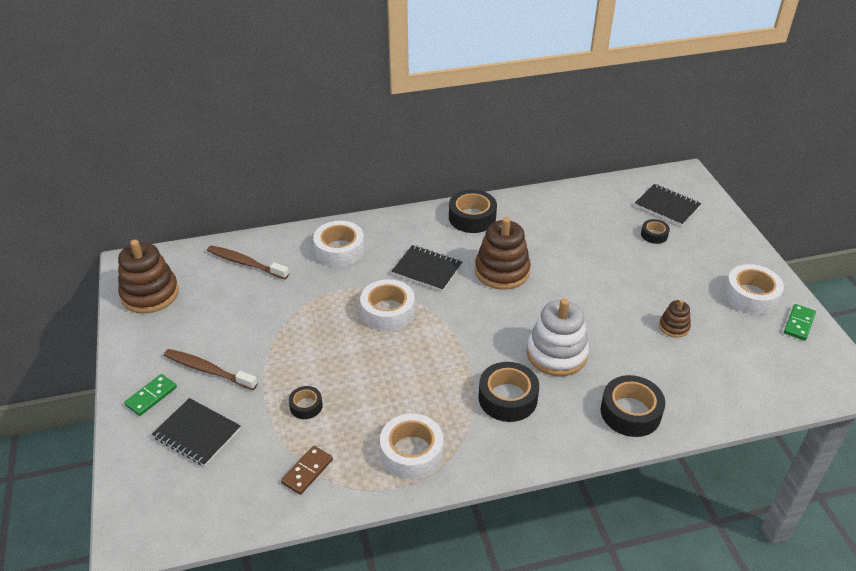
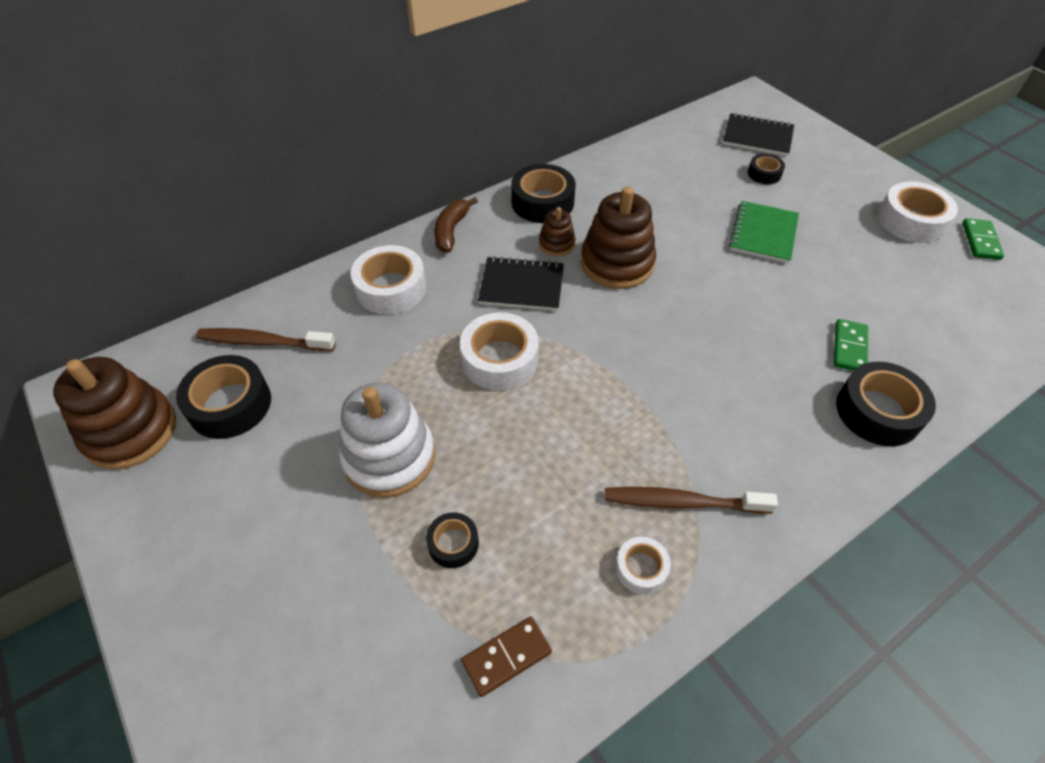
camera: 20 degrees left, 10 degrees up
green domino [124,374,177,416] -> green domino moved to [833,319,868,371]
black notebook [152,398,241,466] -> none
brown toothbrush [164,349,258,390] -> brown toothbrush moved to [605,487,778,514]
brown domino [281,446,333,495] -> brown domino turned 45 degrees clockwise [461,616,552,697]
white tape [380,414,443,479] -> white tape [616,537,671,594], size x0.55
black tape [478,362,539,422] -> black tape moved to [176,355,271,439]
white stacking toy [527,298,589,376] -> white stacking toy moved to [339,383,435,498]
brown stacking toy [659,300,691,338] -> brown stacking toy moved to [539,207,576,256]
none -> brown banana [434,197,478,252]
none -> green notebook [729,201,799,264]

